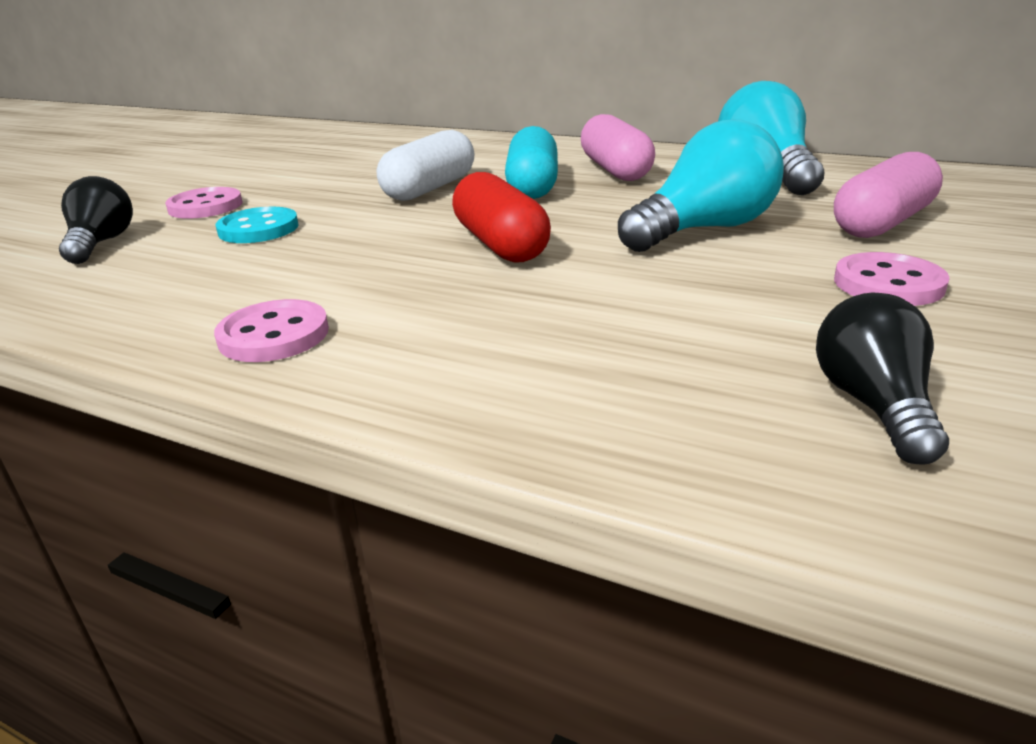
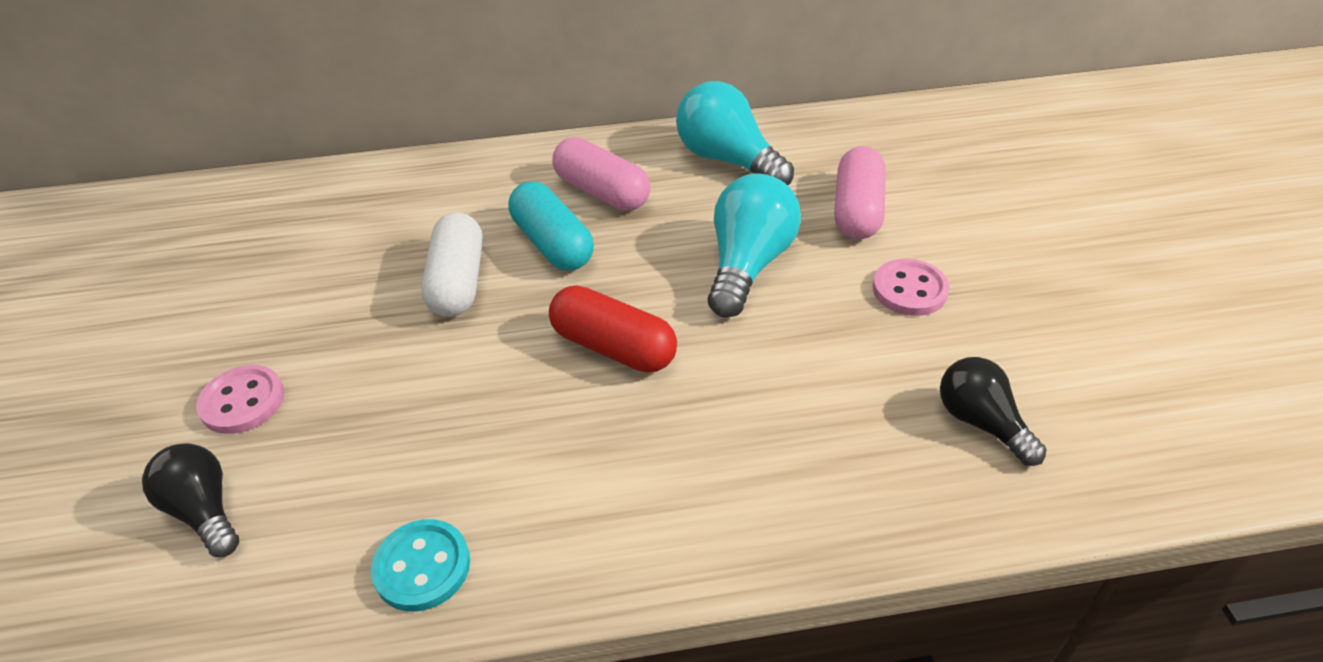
camera: 35 degrees left, 15 degrees up
pink button [214,299,329,362] -> none
turquoise button [216,207,298,243] -> turquoise button moved to [371,519,470,612]

